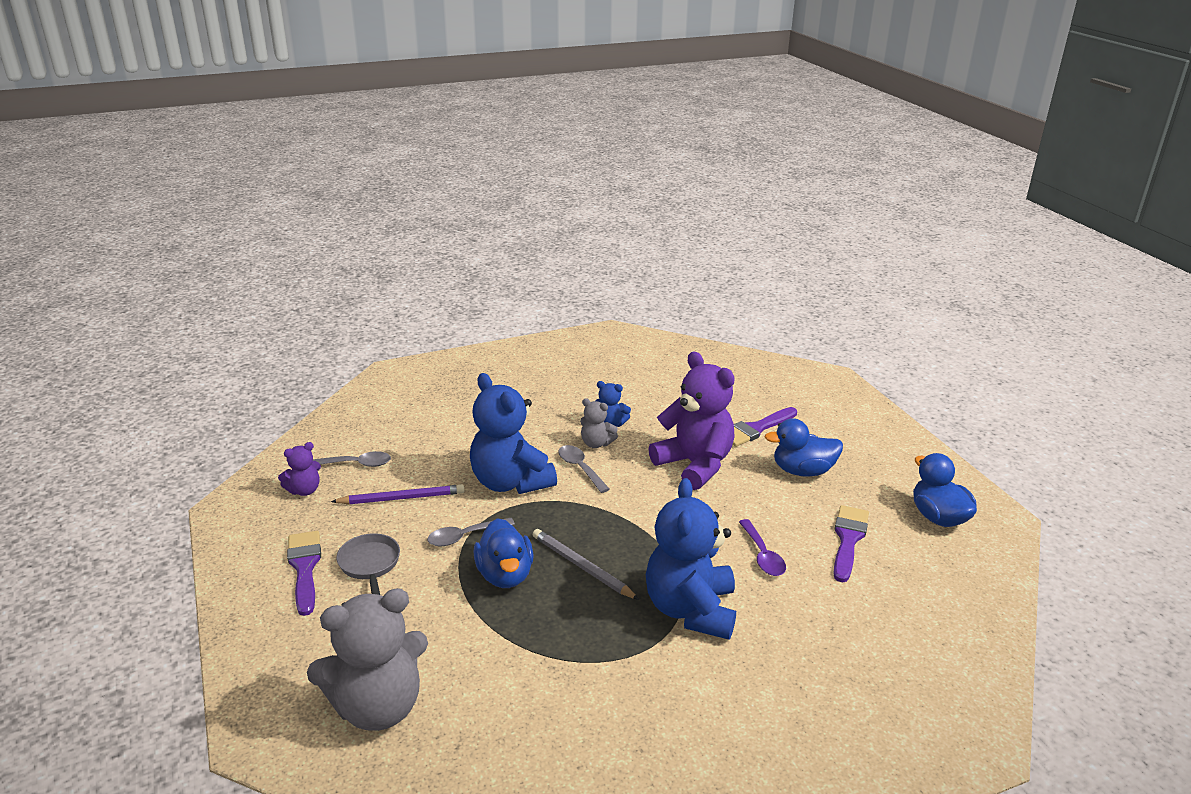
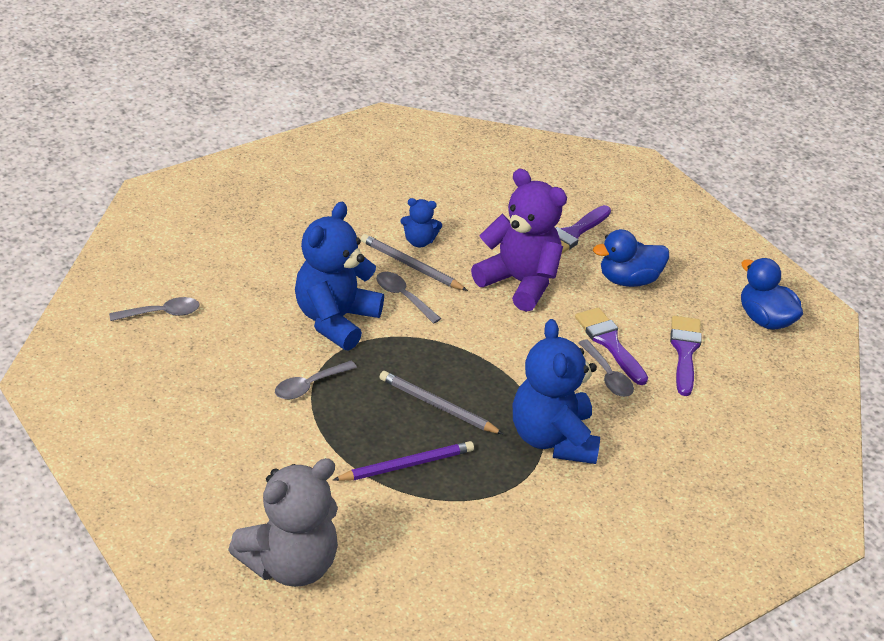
camera: 15 degrees left, 10 degrees up
purple teddy bear [278,442,321,496] -> none
purple brush [287,531,321,616] -> purple brush moved to [575,307,648,385]
purple pencil [331,484,464,504] -> purple pencil moved to [333,441,474,481]
grey pan [337,533,400,595] -> none
blue teddy bear [470,373,557,494] -> blue teddy bear turned 75 degrees clockwise [295,202,384,350]
blue duck [473,518,534,588] -> none
grey teddy bear [580,398,618,448] -> grey pencil [361,234,468,291]
purple spoon [739,519,786,576] -> grey spoon [578,339,634,397]

